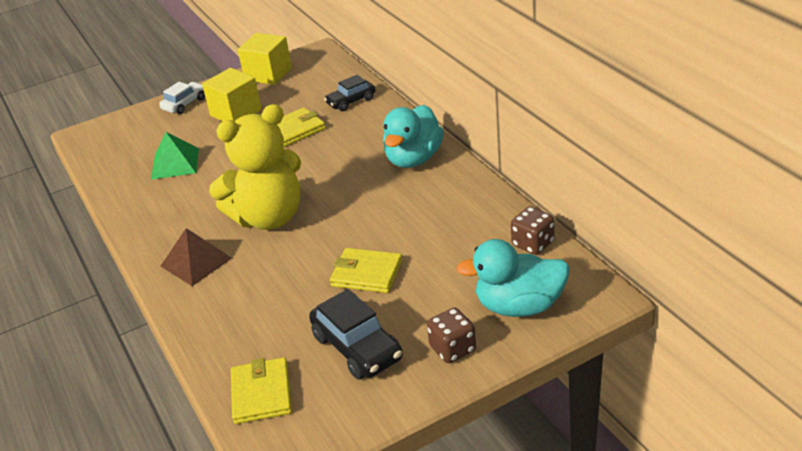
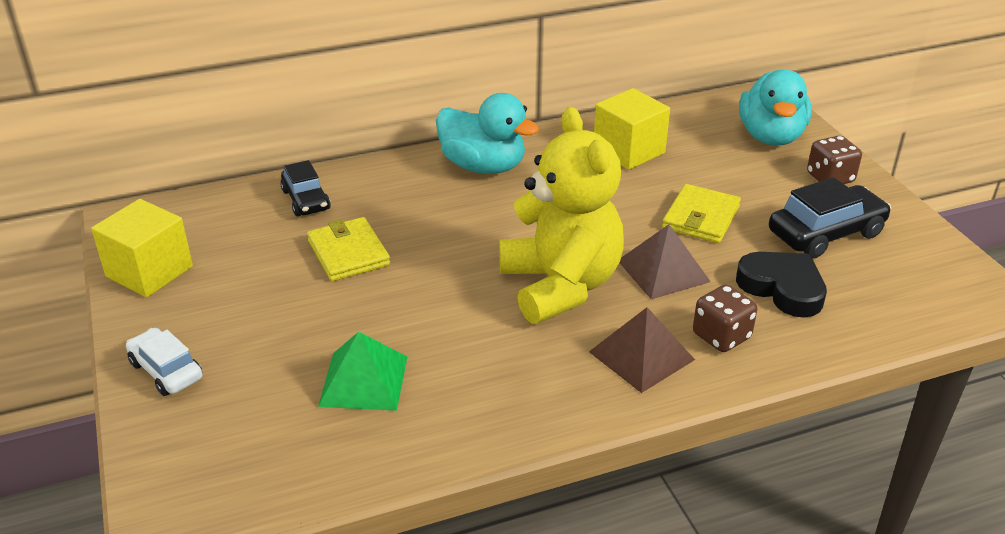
camera: 85 degrees left, 0 degrees up
yellow cube [202,68,262,121] -> yellow cube moved to [594,88,670,170]
yellow wallet [231,357,292,424] -> none
brown dice [511,206,554,255] -> brown dice moved to [693,285,757,352]
none -> brown pyramid [619,224,711,299]
none -> black heart [736,252,827,317]

